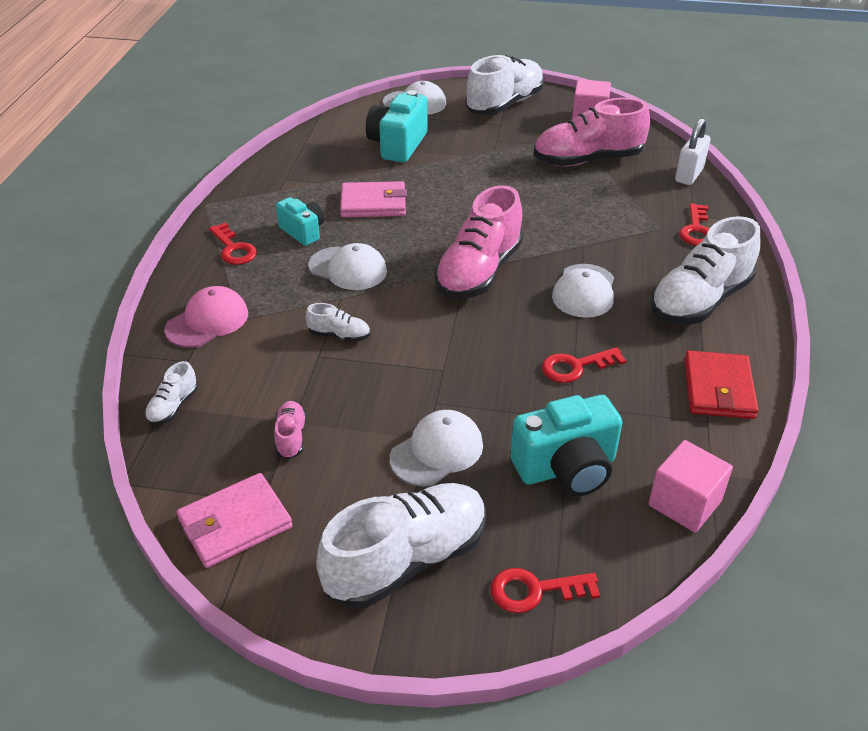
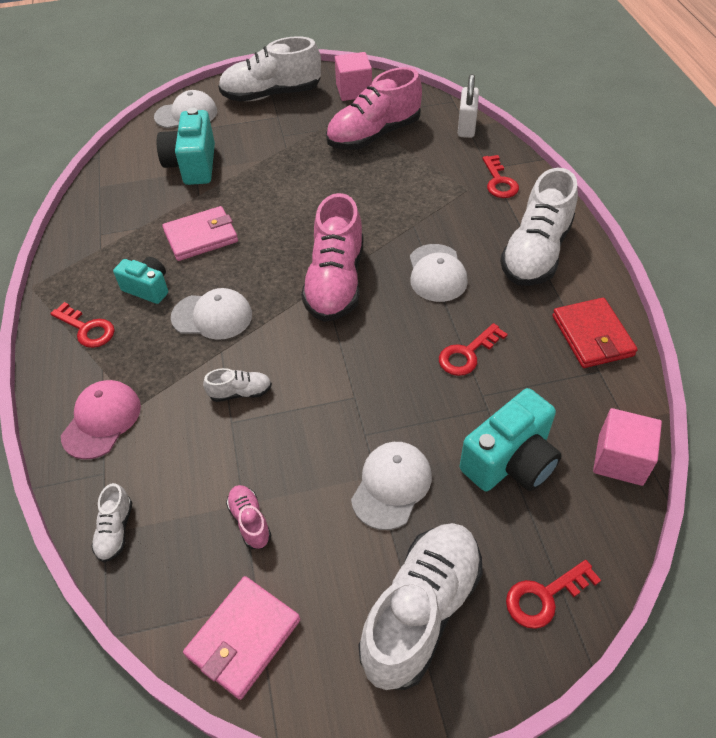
camera: 20 degrees left, 10 degrees up
white shoe [466,55,544,115] -> white shoe turned 120 degrees counterclockwise [218,36,321,101]

